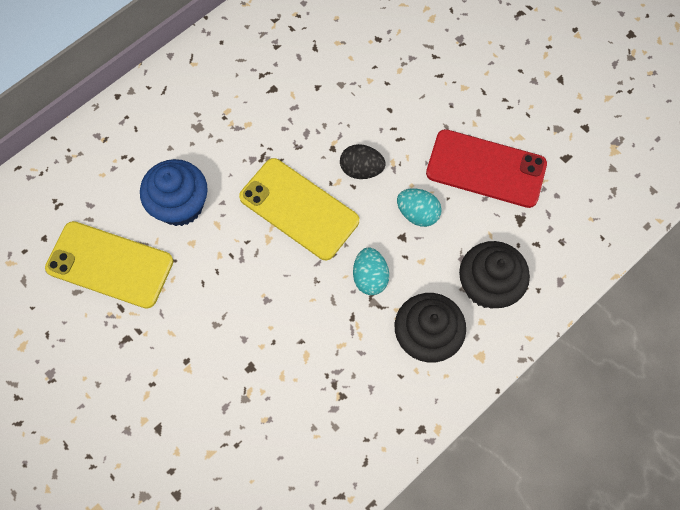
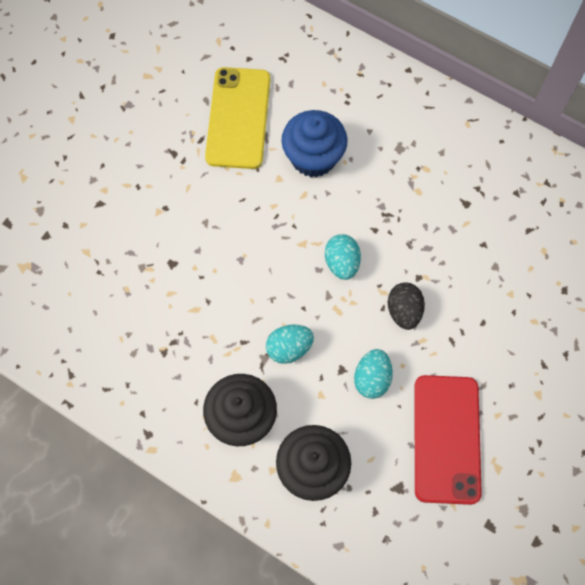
camera: 75 degrees right, 0 degrees up
yellow phone [239,158,359,260] -> turquoise egg [325,234,361,280]

